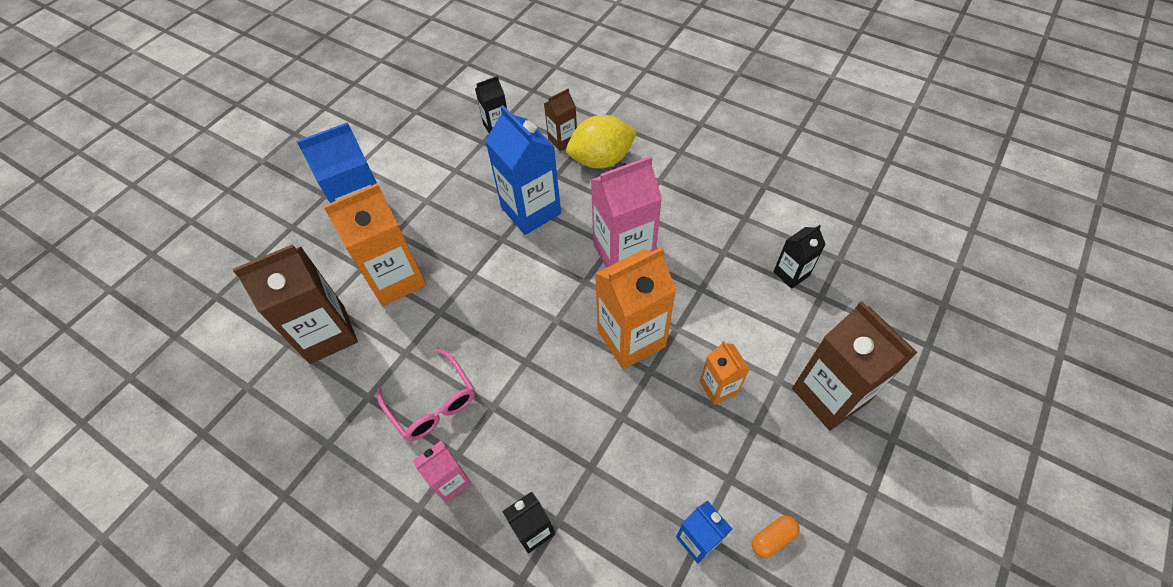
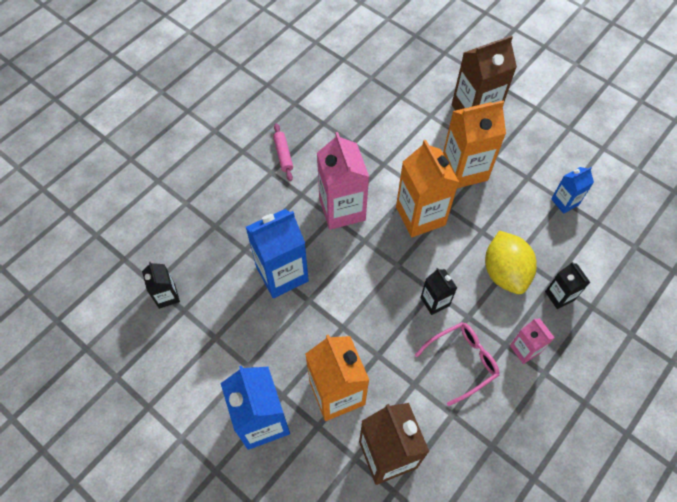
camera: 85 degrees left, 5 degrees up
brown carton [544,89,577,151] -> none
yellow lemon [566,115,637,169] -> yellow lemon moved to [485,231,537,294]
orange carton [700,341,750,405] -> orange carton [443,100,506,188], size x1.87
orange capsule [752,515,800,558] -> none
black carton [773,225,826,289] -> black carton moved to [420,268,457,315]
none -> pink rolling pin [273,123,293,181]

